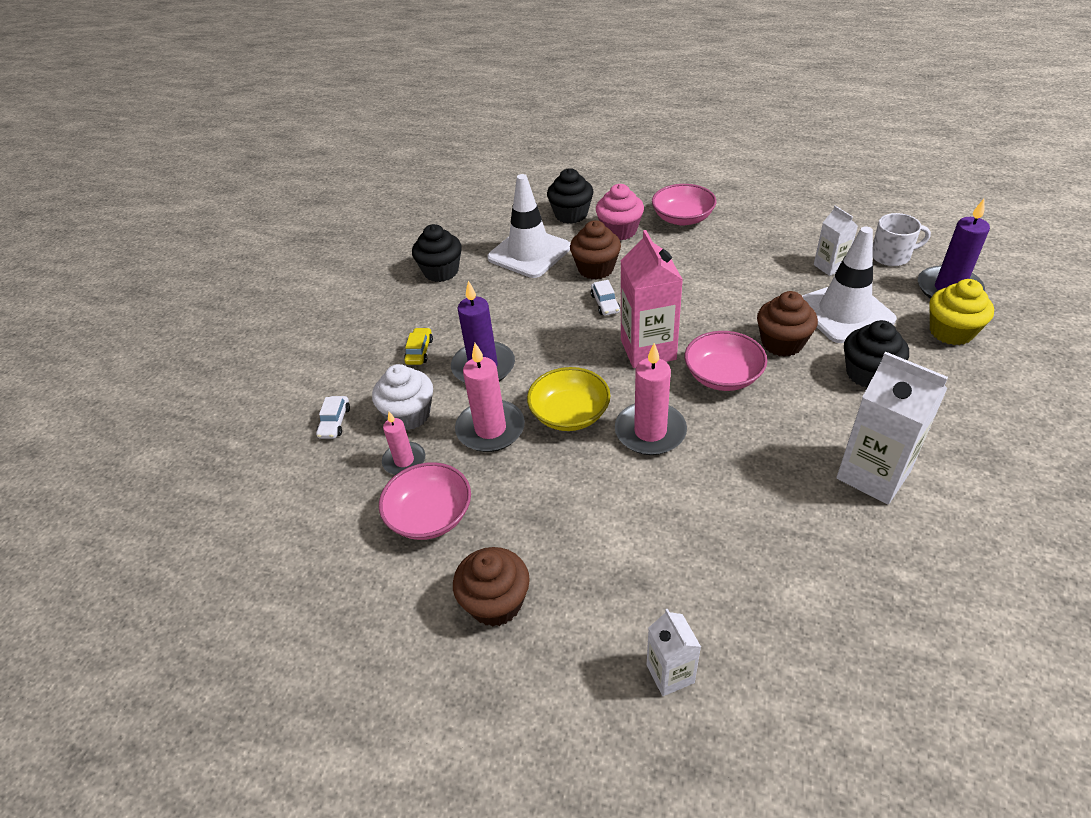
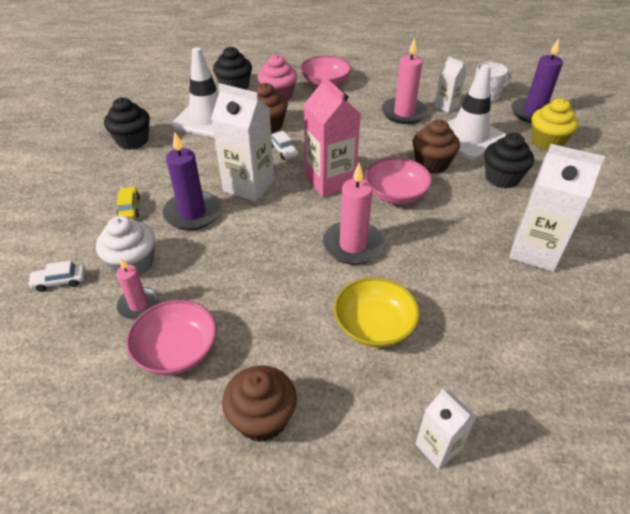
camera: 20 degrees left, 0 degrees up
white car [316,396,350,439] -> white car turned 90 degrees clockwise [28,260,85,292]
pink candle [455,343,525,452] -> pink candle moved to [382,38,428,124]
yellow bowl [527,367,611,431] -> yellow bowl moved to [334,277,420,348]
none -> white carton [211,83,274,202]

